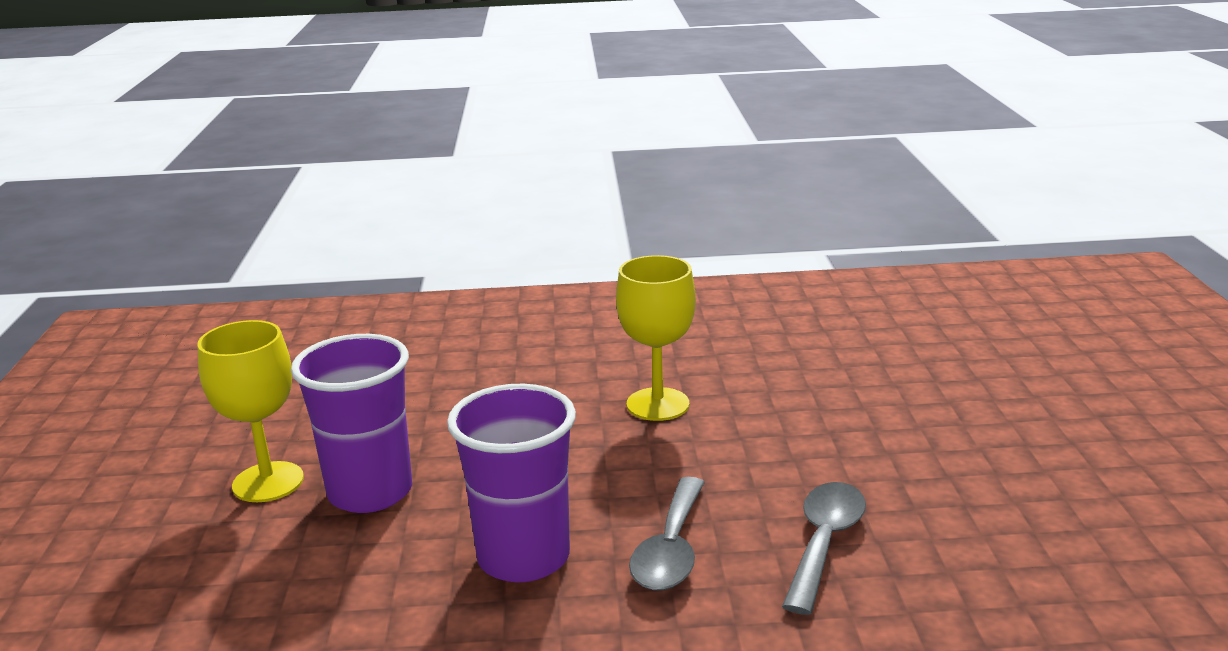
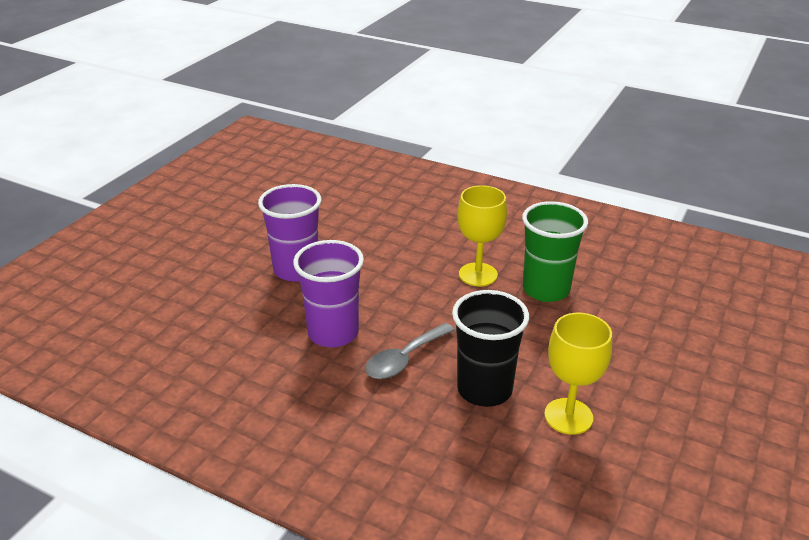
camera: 30 degrees right, 10 degrees up
yellow goblet [197,320,304,502] -> yellow goblet moved to [544,313,612,435]
grey spoon [782,482,866,615] -> black cup [452,290,529,407]
none -> green cup [522,201,588,302]

